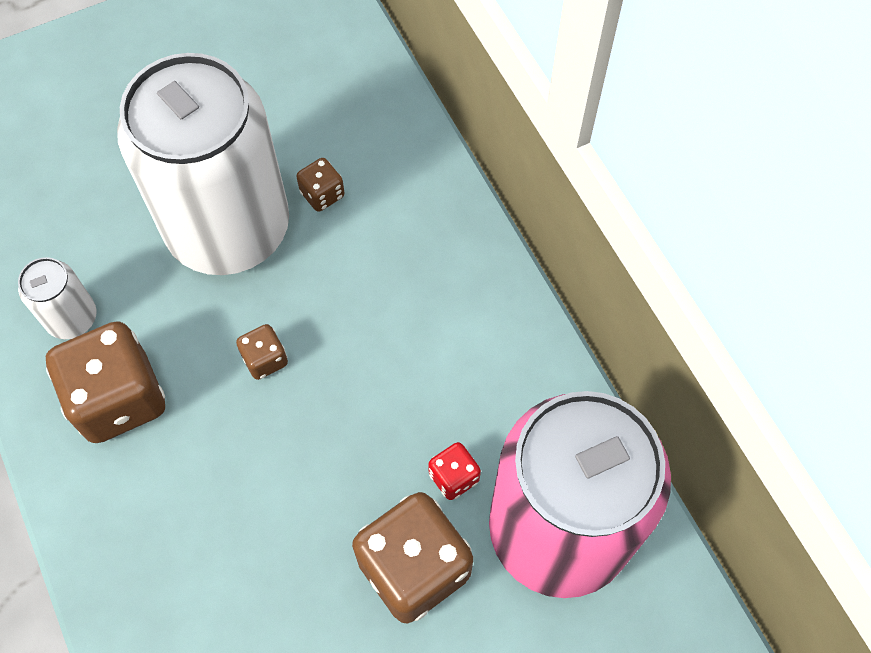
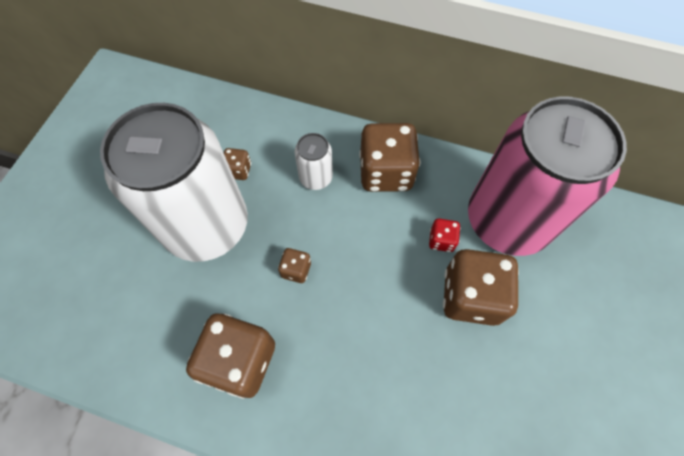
camera: 45 degrees left, 0 degrees up
white can [18,257,97,339] -> white can moved to [294,133,333,190]
none -> brown dice [359,123,420,192]

